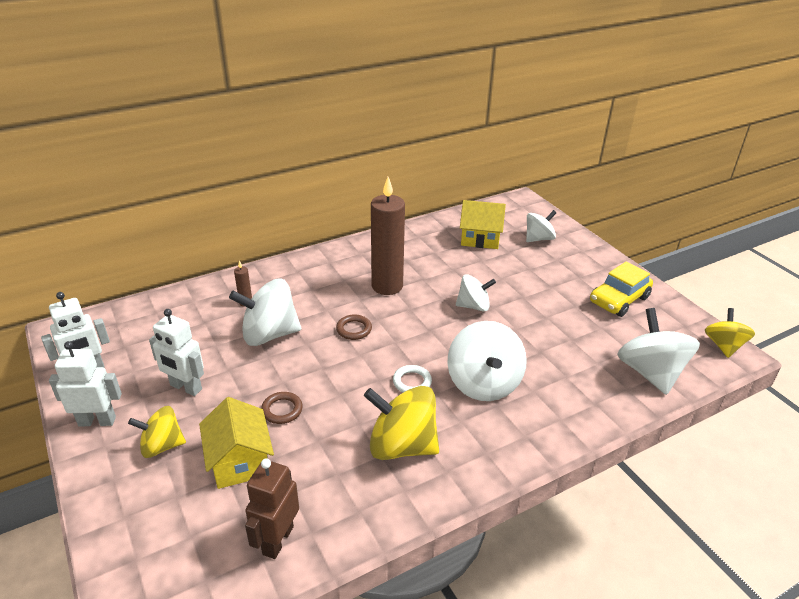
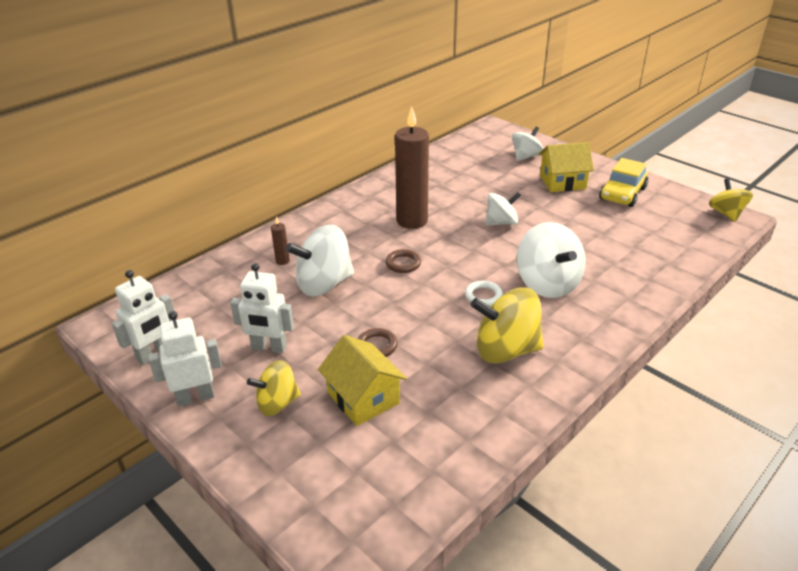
camera: 15 degrees left, 0 degrees up
brown robot [245,458,299,559] -> none
yellow house [460,200,506,249] -> yellow house moved to [539,142,594,192]
white spinning top [617,308,700,395] -> none

